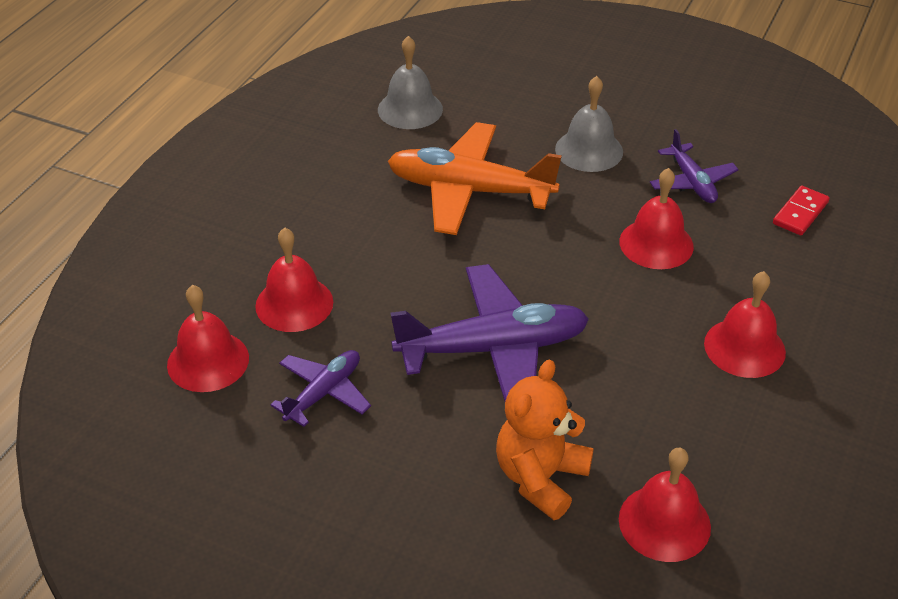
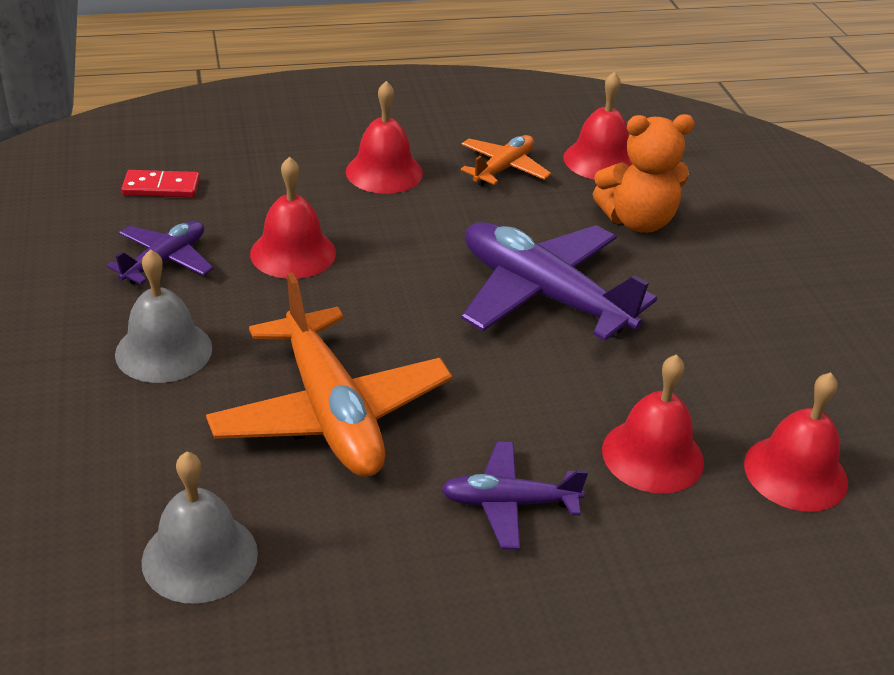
camera: 130 degrees left, 5 degrees down
purple plane [271,350,371,427] -> purple plane moved to [441,442,588,550]
none -> orange plane [461,135,552,186]

